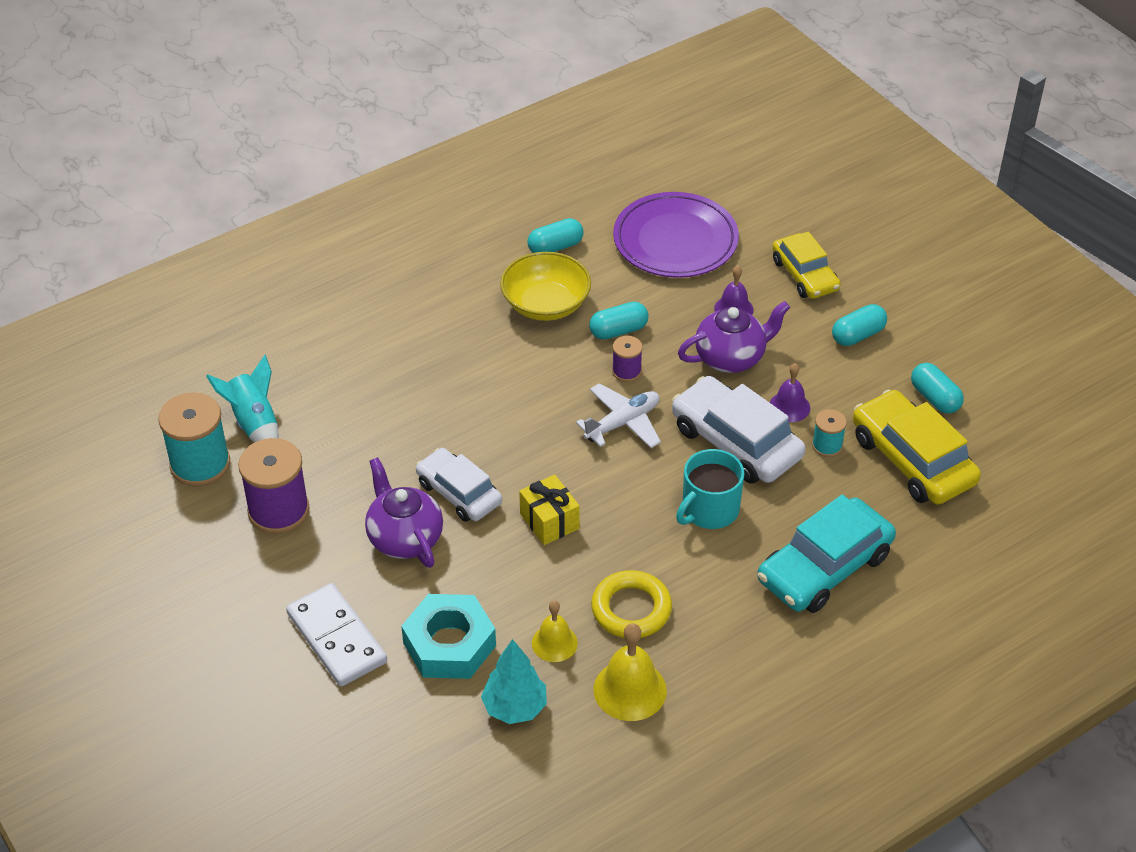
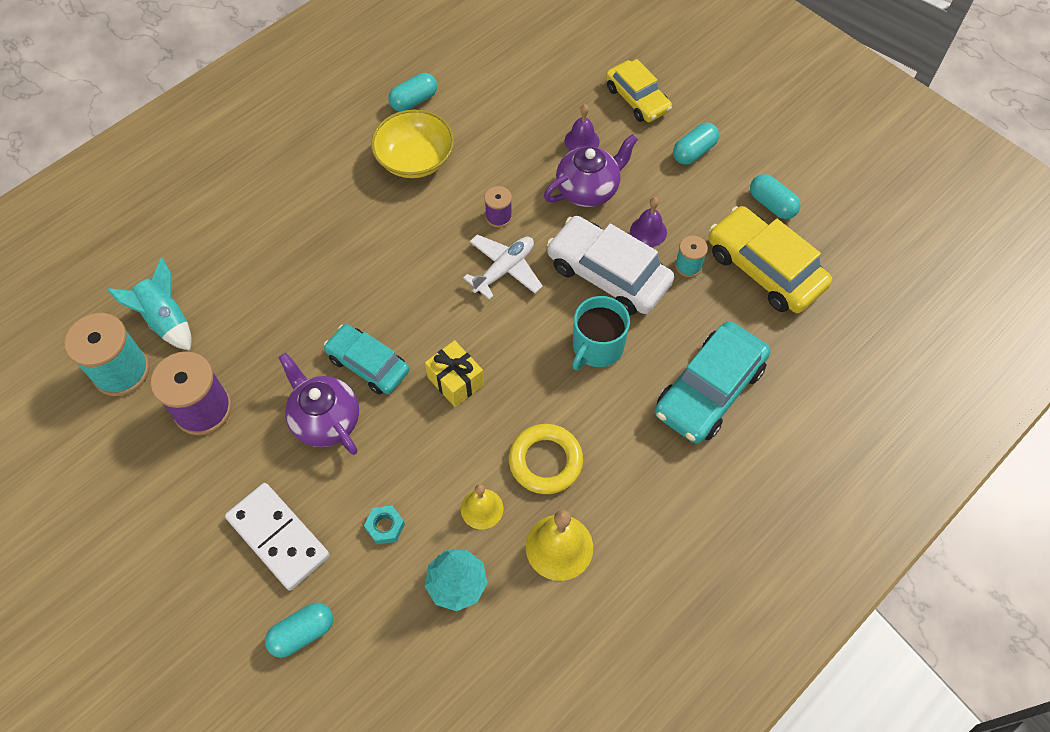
camera: 10 degrees left, 15 degrees up
turquoise nut [401,594,496,679] -> turquoise nut [364,506,405,544], size x0.45
white car [416,448,502,522] -> turquoise car [324,324,410,395]
turquoise capsule [589,302,648,340] -> turquoise capsule moved to [265,602,333,658]
purple plate [613,192,739,278] -> none

